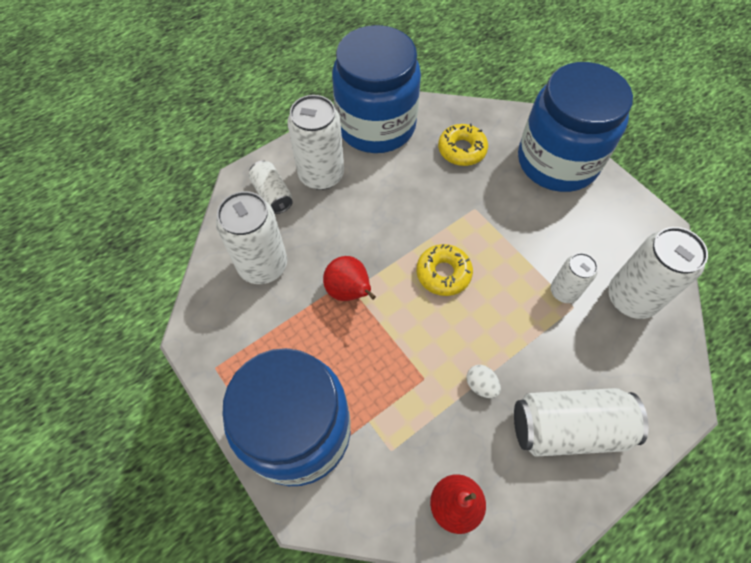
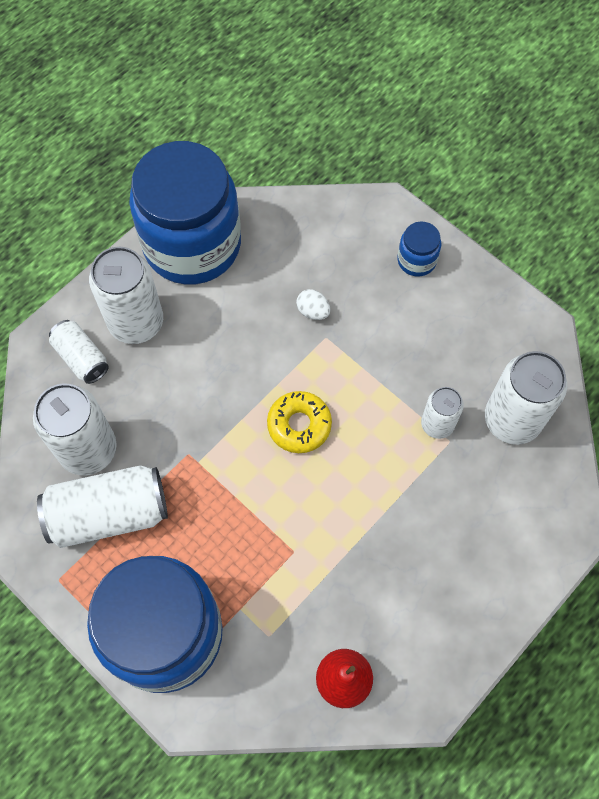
camera: 10 degrees left, 5 degrees up
red pear [323,256,376,301] -> none
yellow donut [438,123,488,166] -> none
white egg [467,365,501,398] -> white egg moved to [296,289,330,320]
white can [514,388,649,457] -> white can moved to [37,465,168,548]
blue jar [518,62,633,192] -> blue jar [397,221,441,277], size x0.40

